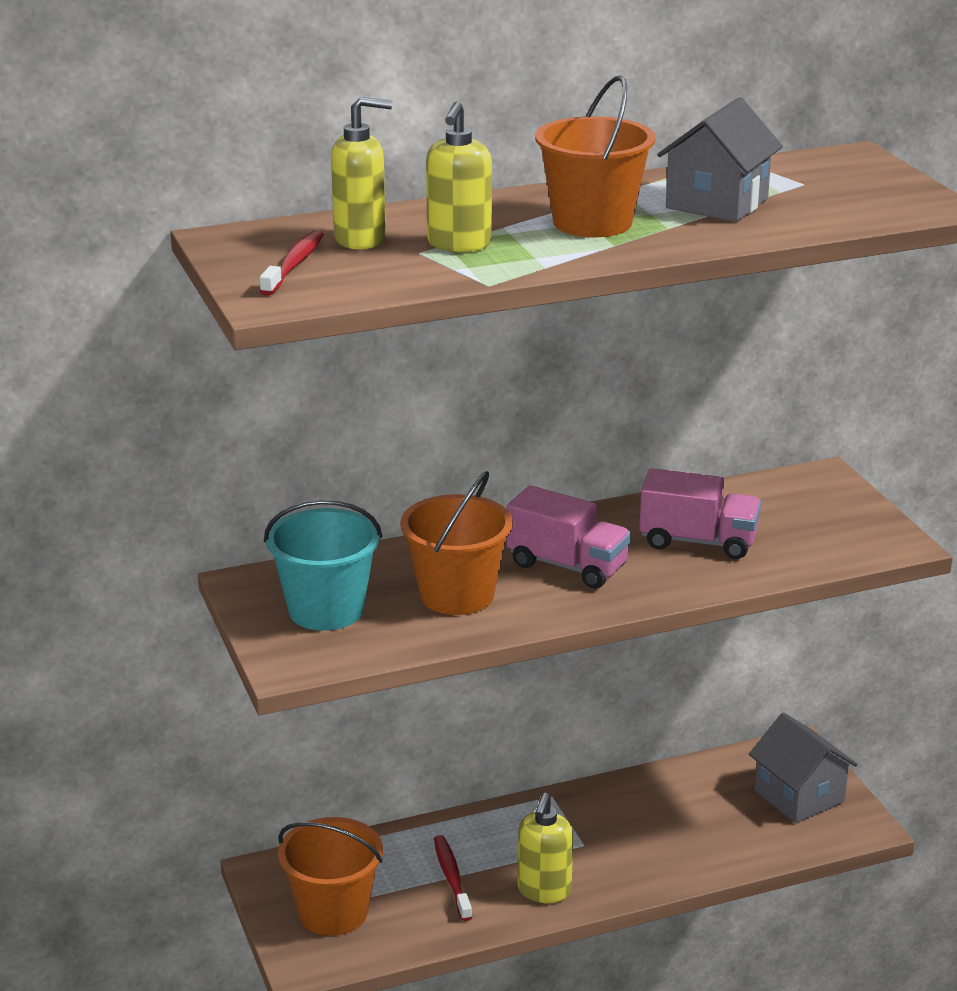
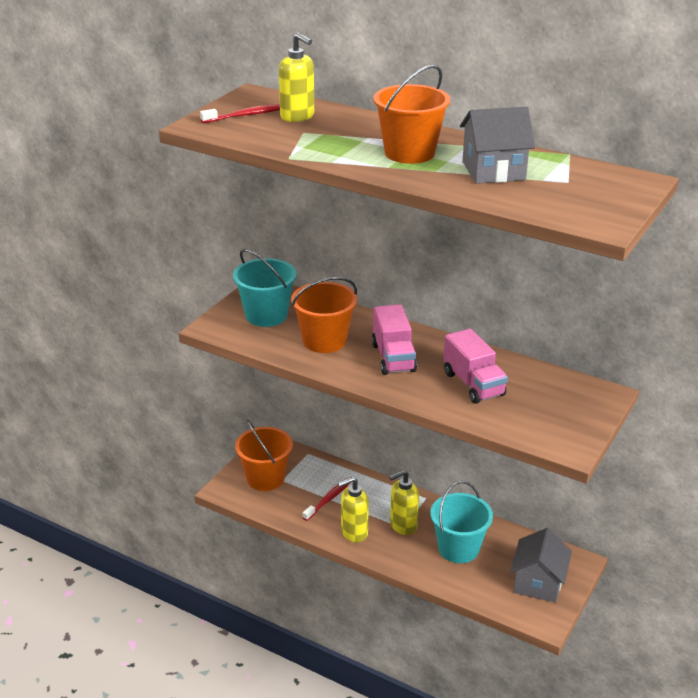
camera: 50 degrees right, 5 degrees up
yellow soap dispenser [426,101,492,252] -> yellow soap dispenser moved to [389,470,419,535]
none -> turquoise bucket [430,481,493,563]

